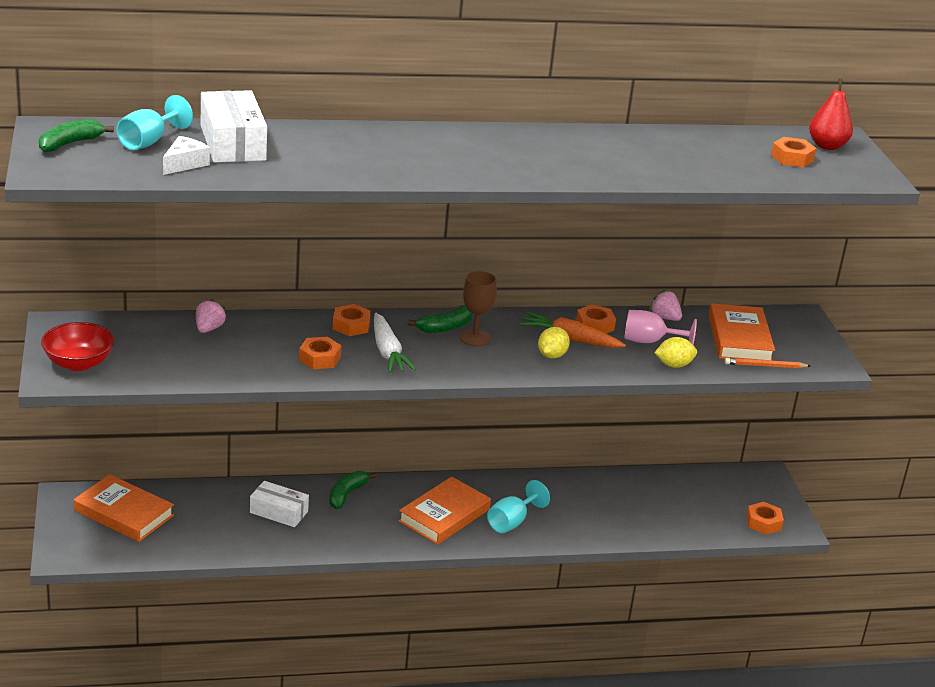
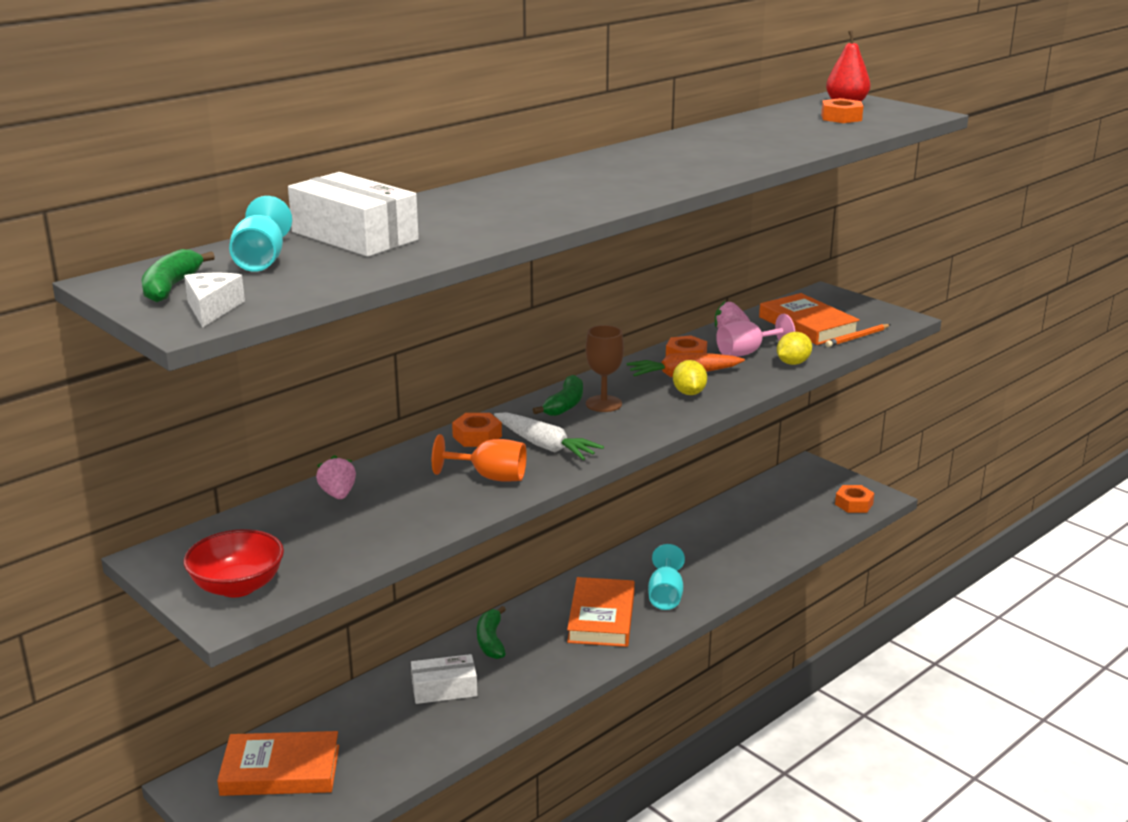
camera: 30 degrees left, 5 degrees down
white cheese [163,136,210,175] -> white cheese moved to [184,273,245,328]
orange nut [299,337,342,369] -> orange goblet [432,434,527,482]

